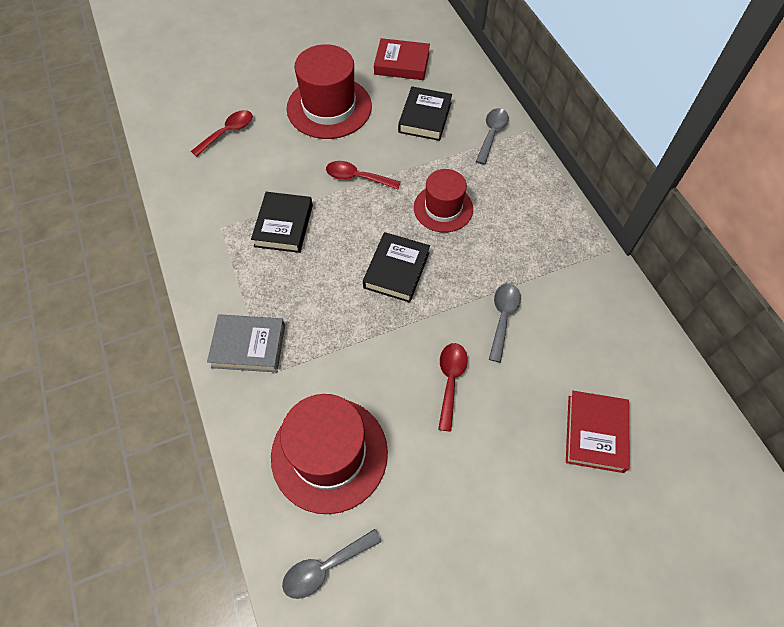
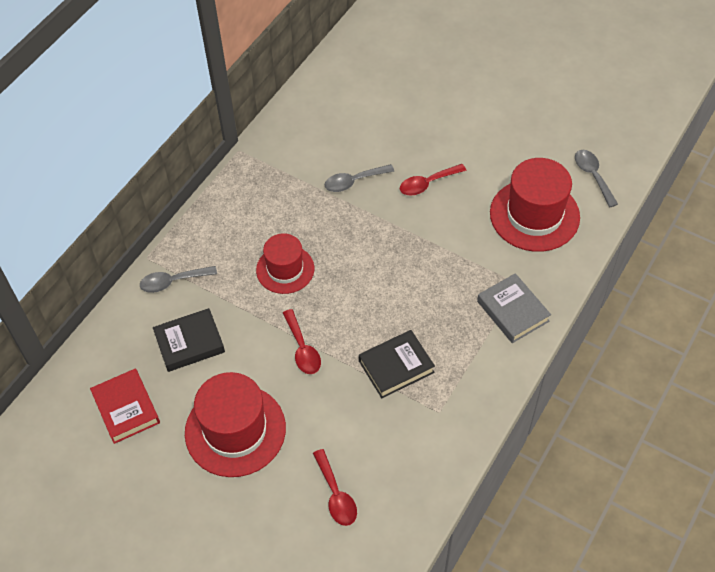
camera: 125 degrees left, 5 degrees down
red spoon [191,110,253,157] -> red spoon turned 120 degrees counterclockwise [313,449,357,526]
grey spoon [282,529,381,599] -> grey spoon turned 135 degrees counterclockwise [575,150,618,207]
black book [363,232,430,303] -> none
red book [566,391,630,473] -> none

